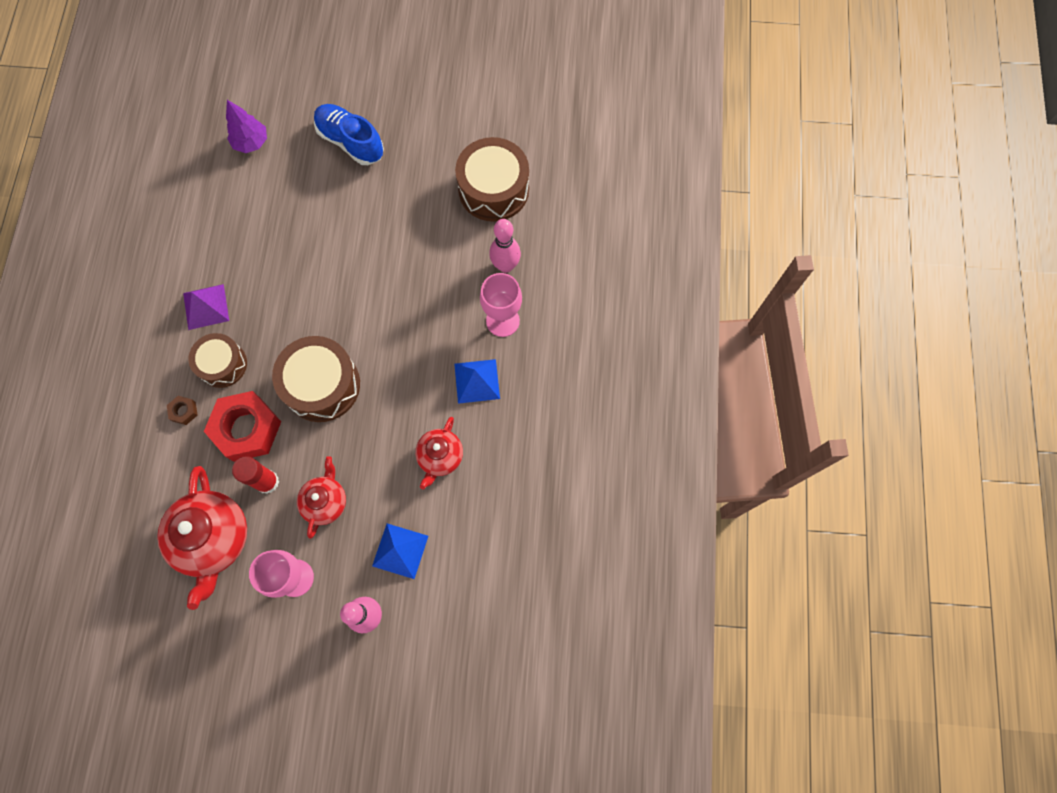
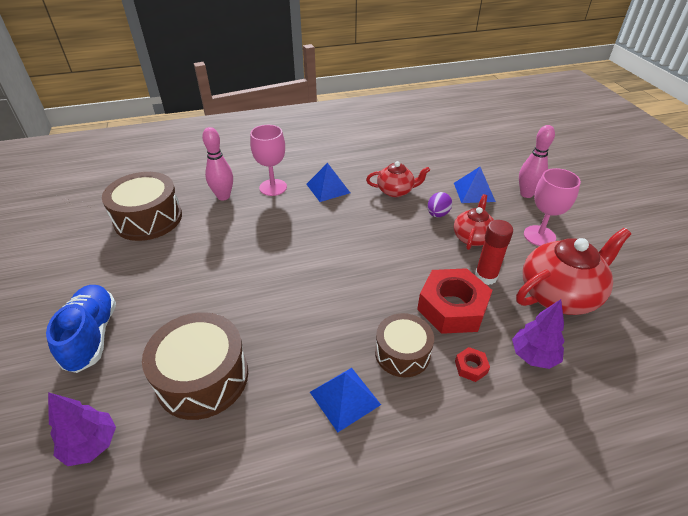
camera: 110 degrees left, 30 degrees down
brown nut [167,396,198,425] -> red nut [455,347,490,382]
purple pyramid [183,284,229,330] -> blue pyramid [310,368,381,432]
brown drum [272,336,360,422] -> brown drum moved to [142,312,248,420]
red teapot [297,456,346,539] -> red teapot turned 120 degrees clockwise [454,194,494,250]
blue shoe [314,104,384,165] -> blue shoe turned 150 degrees clockwise [46,285,116,373]
none -> purple egg [427,192,452,217]
none -> purple tree [512,299,565,369]

